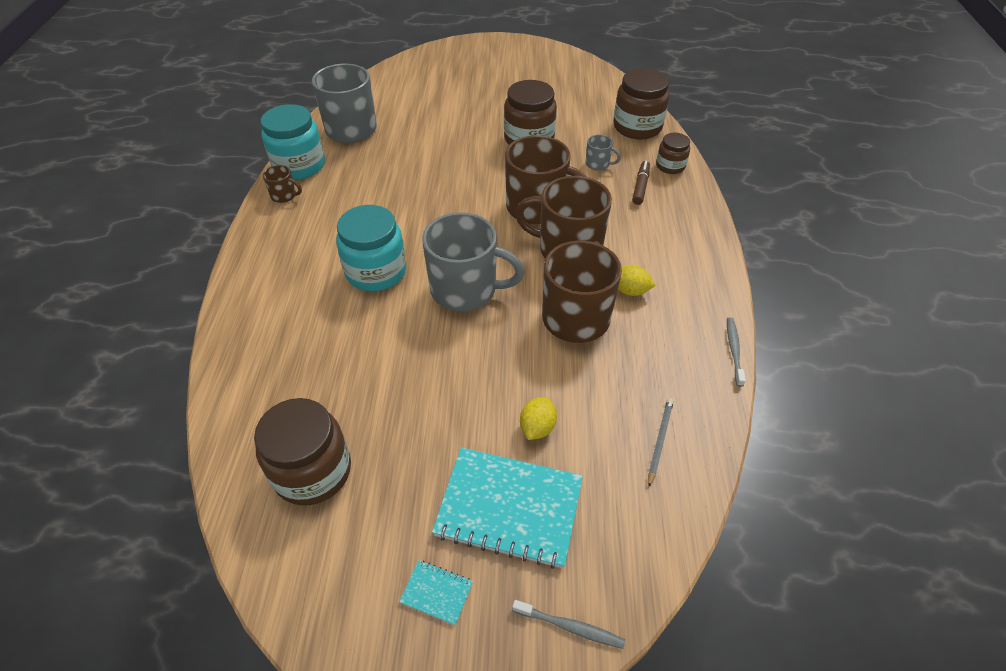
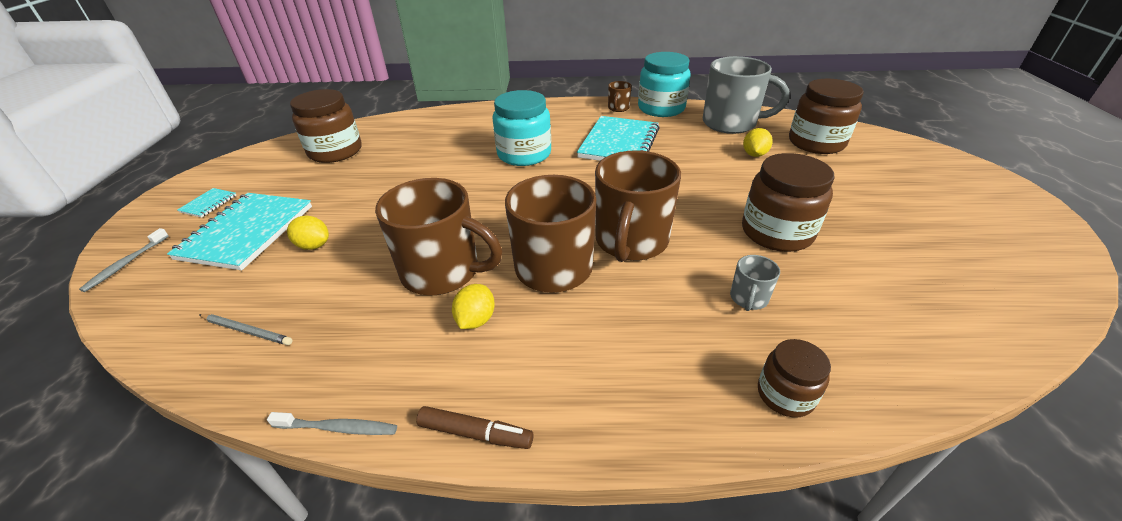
camera: 90 degrees right, 10 degrees down
grey mug [422,212,525,311] -> none
brown jar [614,68,669,140] -> brown jar moved to [789,79,864,154]
brown marker [632,161,650,205] -> brown marker moved to [416,406,533,449]
none -> turquoise notebook [577,116,659,161]
none -> yellow lemon [743,128,773,157]

